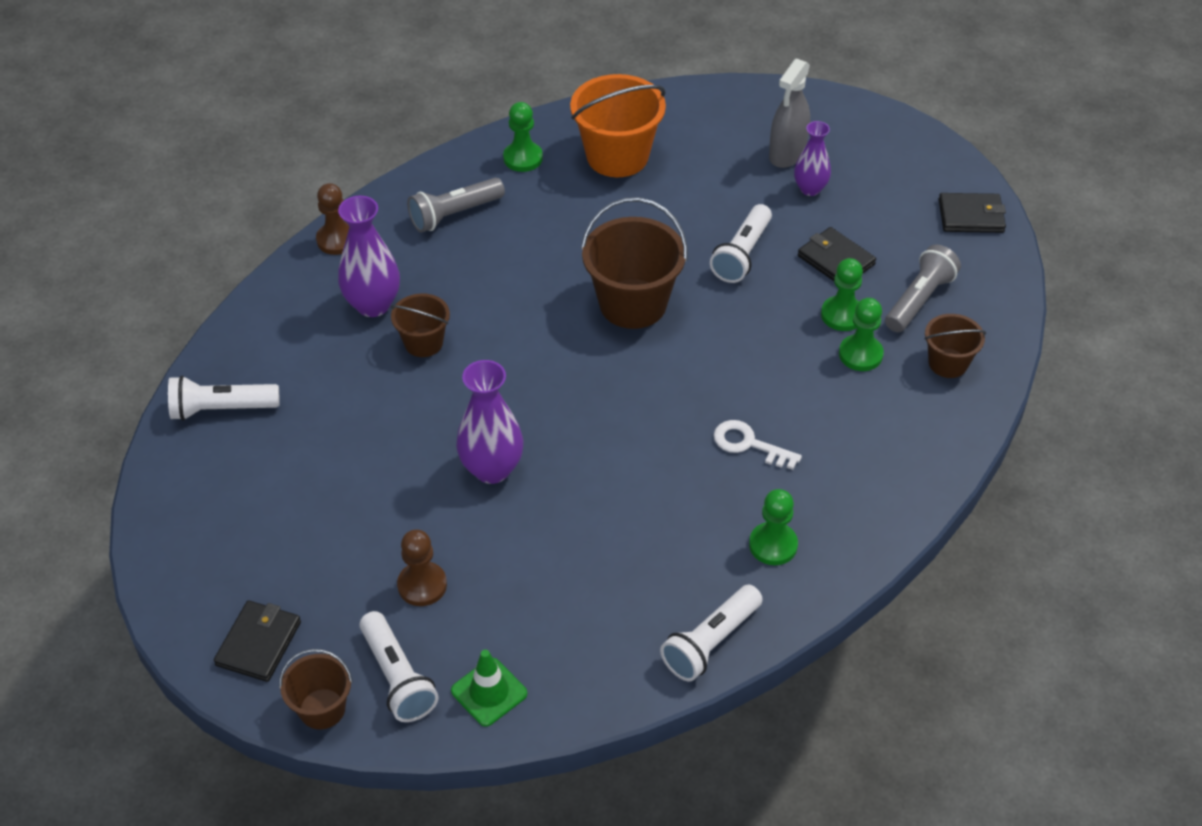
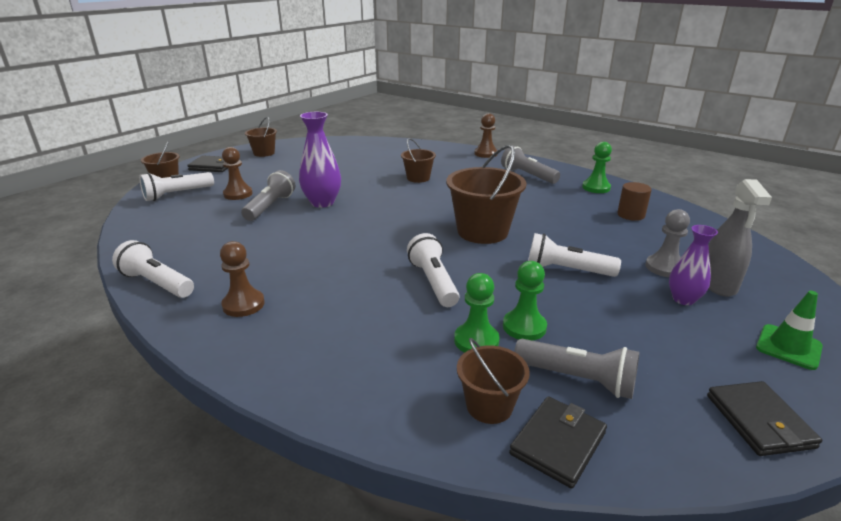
camera: 80 degrees right, 20 degrees down
white flashlight [168,376,279,421] -> white flashlight moved to [407,233,460,307]
purple vase [338,196,400,317] -> none
green traffic cone [451,650,527,727] -> green traffic cone moved to [756,291,823,370]
orange bucket [570,74,666,177] -> brown cylinder [617,182,652,221]
white key [714,420,802,470] -> none
green pawn [749,489,798,565] -> brown pawn [220,241,265,317]
grey spray bottle [769,58,810,168] -> grey spray bottle turned 105 degrees counterclockwise [708,179,772,297]
black wallet [798,227,876,281] -> black wallet moved to [509,396,607,489]
none -> grey flashlight [241,170,296,221]
none -> brown bucket [245,117,277,157]
none -> grey pawn [646,209,690,277]

